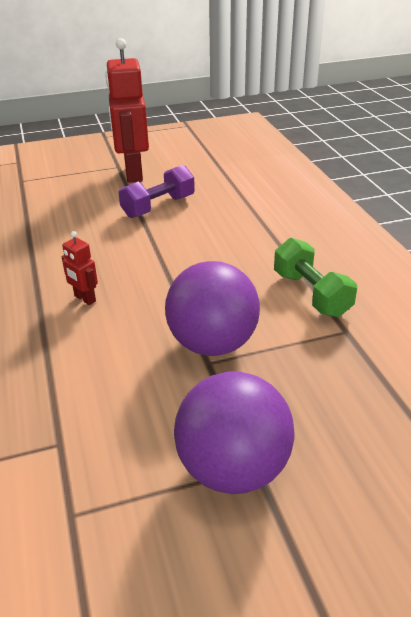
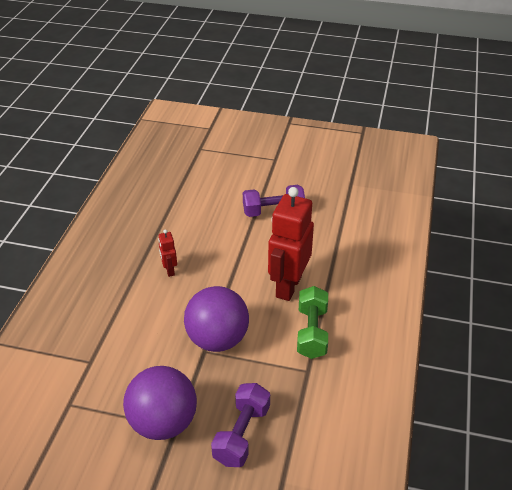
camera: 30 degrees right, 5 degrees up
red robot [105,38,149,183] -> red robot moved to [268,187,314,301]
none -> purple dumbbell [211,383,270,467]

